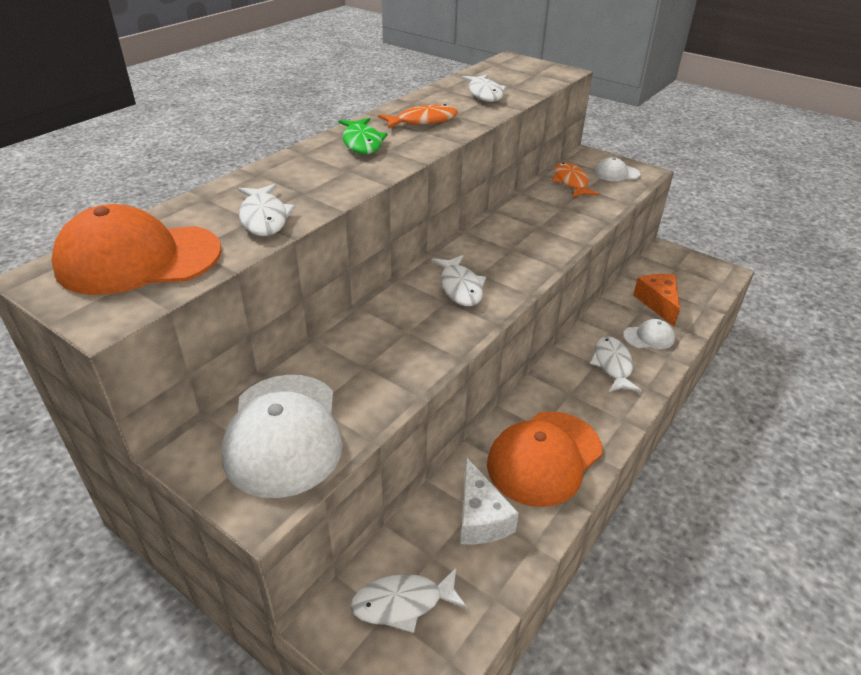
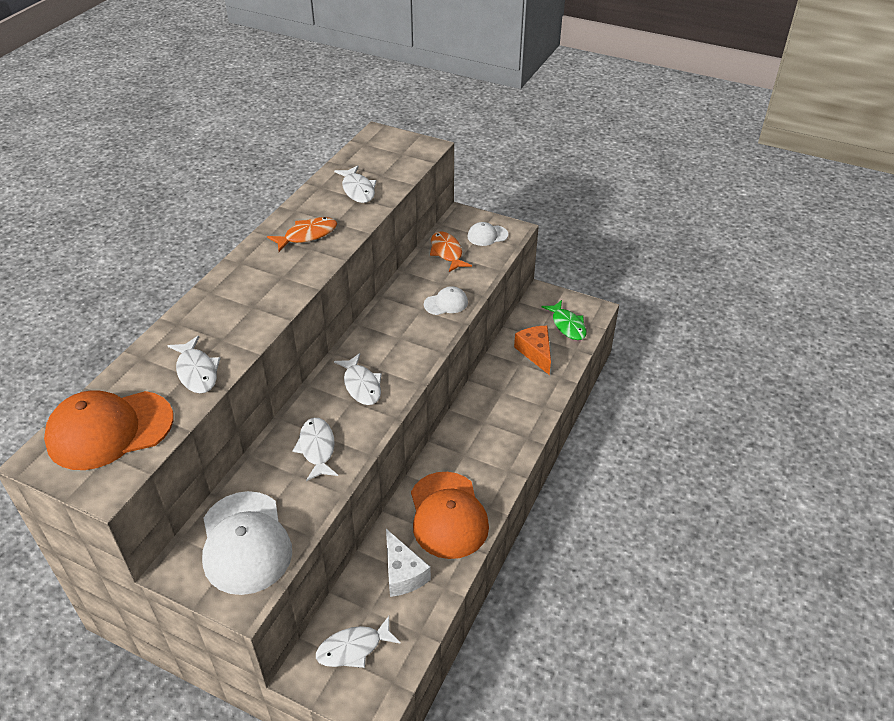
camera: 10 degrees left, 5 degrees up
green fish [339,118,388,154] -> green fish moved to [542,300,587,340]
orange cap [487,411,603,507] -> orange cap turned 45 degrees counterclockwise [411,472,489,559]
white fish [590,336,642,392] -> white fish moved to [292,418,338,481]
white cap [623,319,675,349] -> white cap moved to [424,286,468,315]

